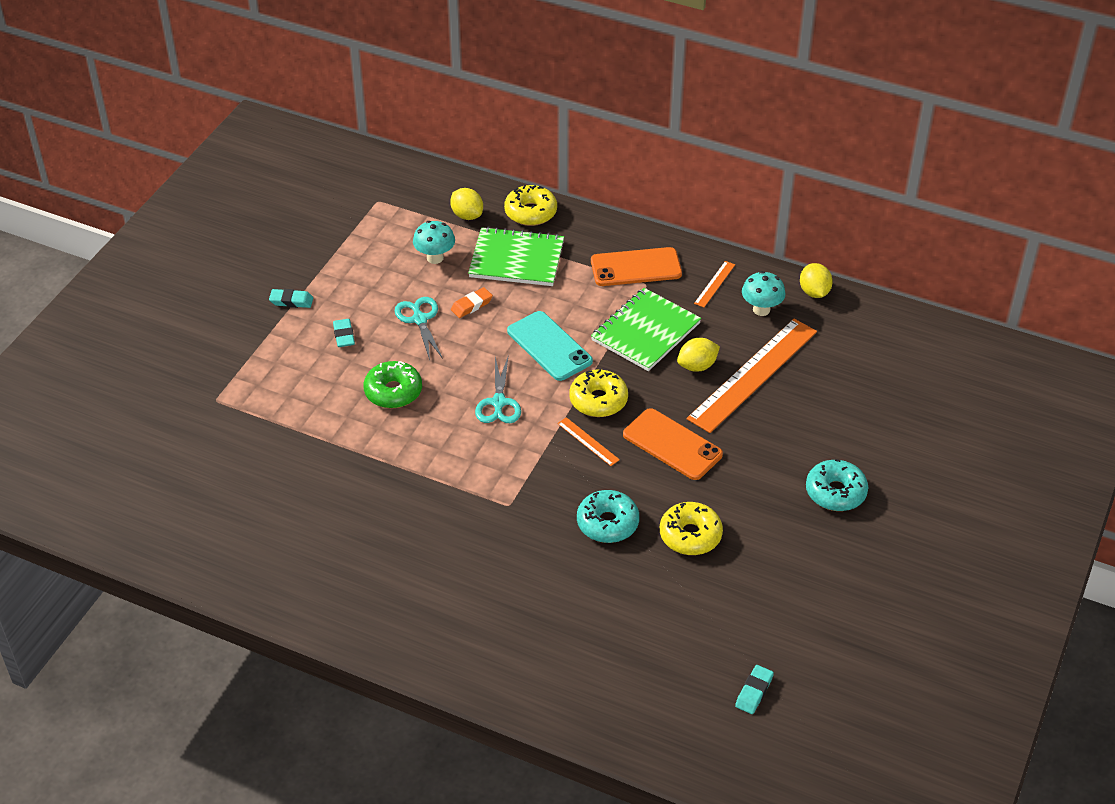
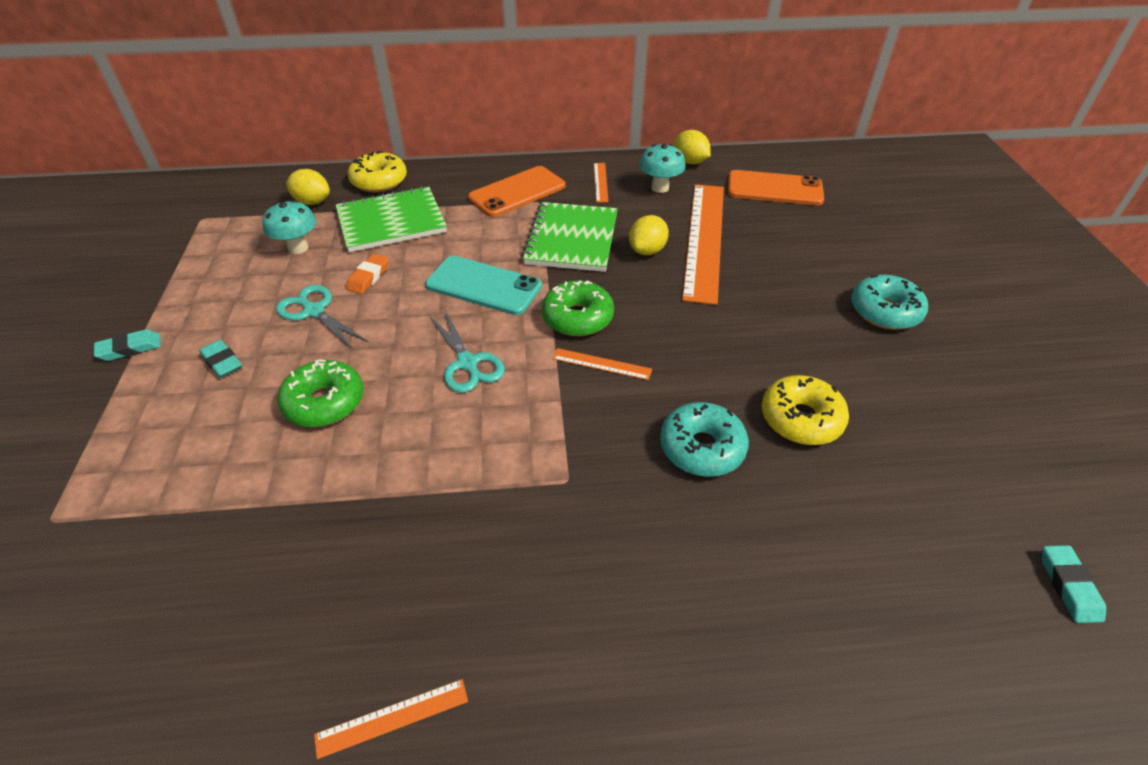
camera: 30 degrees left, 0 degrees up
yellow donut [569,369,628,417] -> green donut [542,280,614,336]
orange phone [623,408,723,480] -> orange phone moved to [728,170,824,205]
none -> orange ruler [314,679,468,759]

